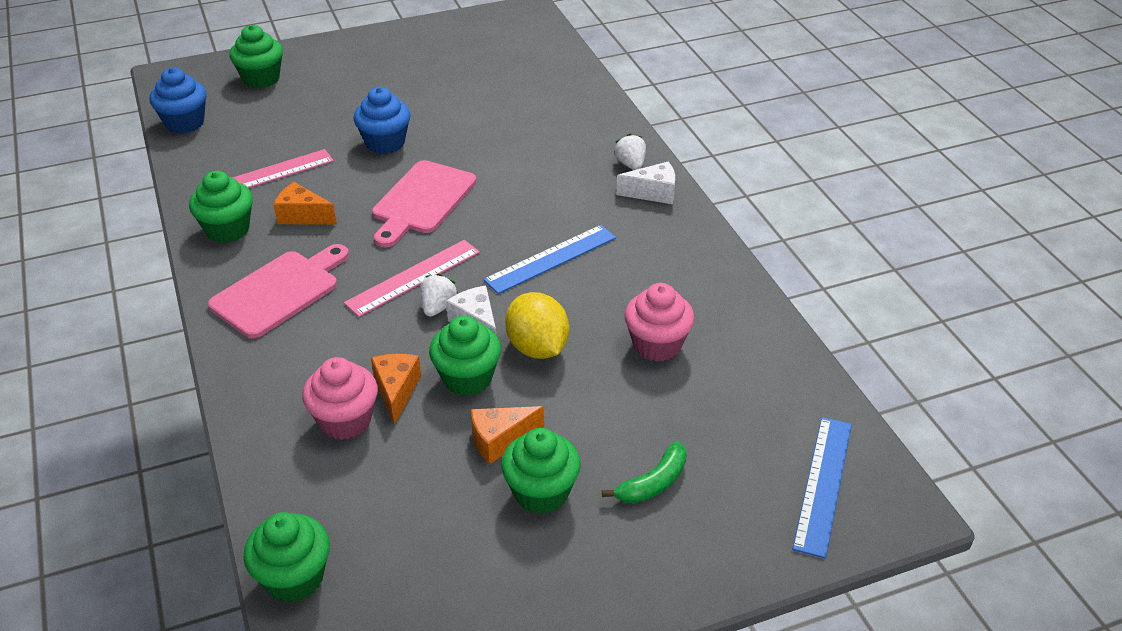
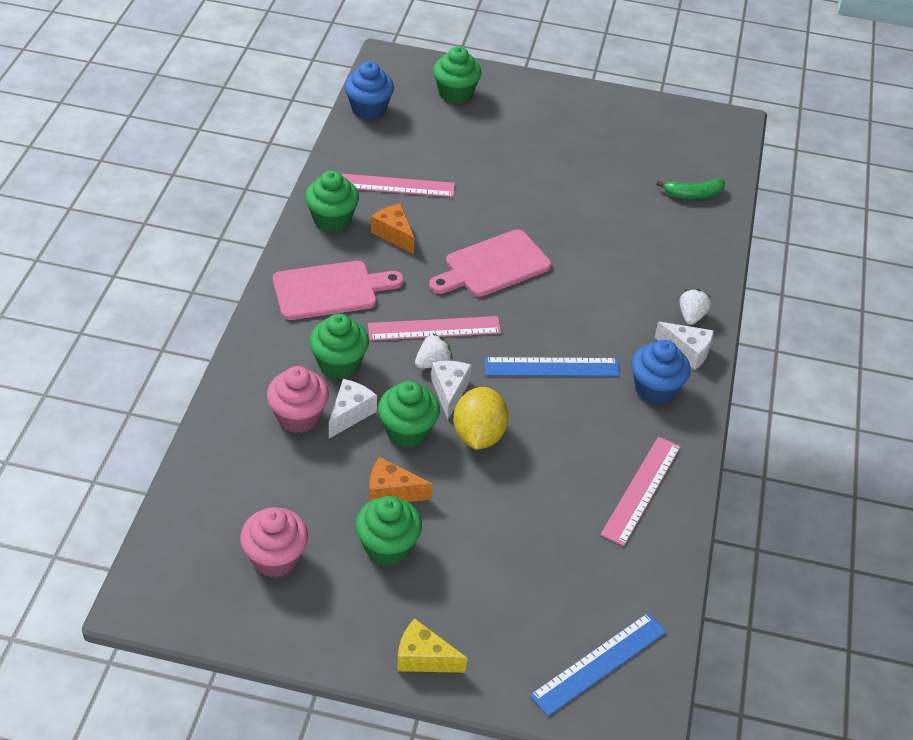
camera: 30 degrees right, 5 degrees up
green cupcake [243,512,330,603] -> green cupcake moved to [309,313,369,379]
blue cupcake [354,87,410,154] -> blue cupcake moved to [631,340,691,405]
orange cheese [371,354,421,425] -> white cheese [329,379,377,438]
green banana [602,441,687,503] -> green banana moved to [656,178,725,199]
pink cupcake [624,283,694,361] -> pink cupcake moved to [240,507,308,578]
none -> yellow cheese [397,618,467,673]
none -> pink ruler [600,436,681,546]

